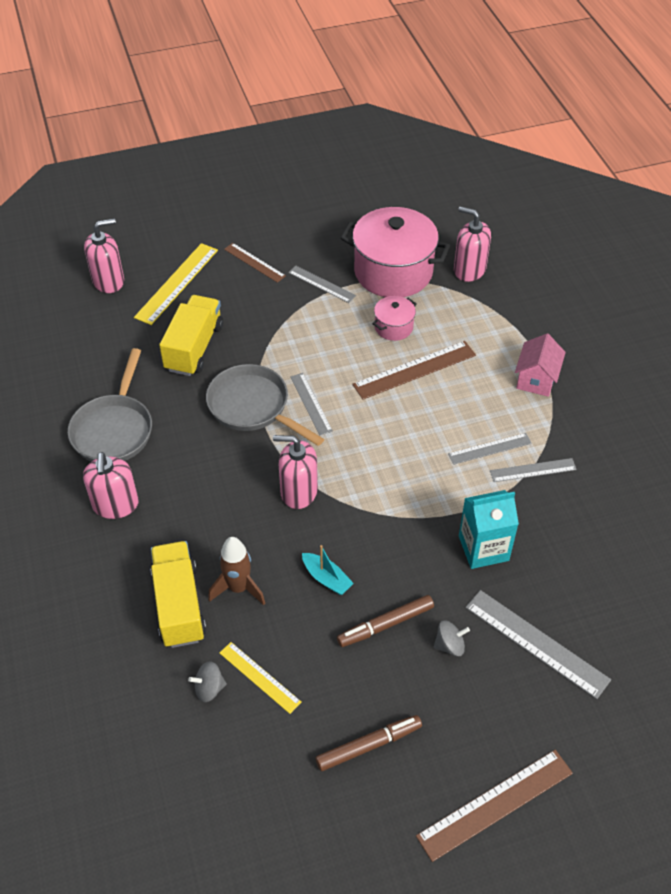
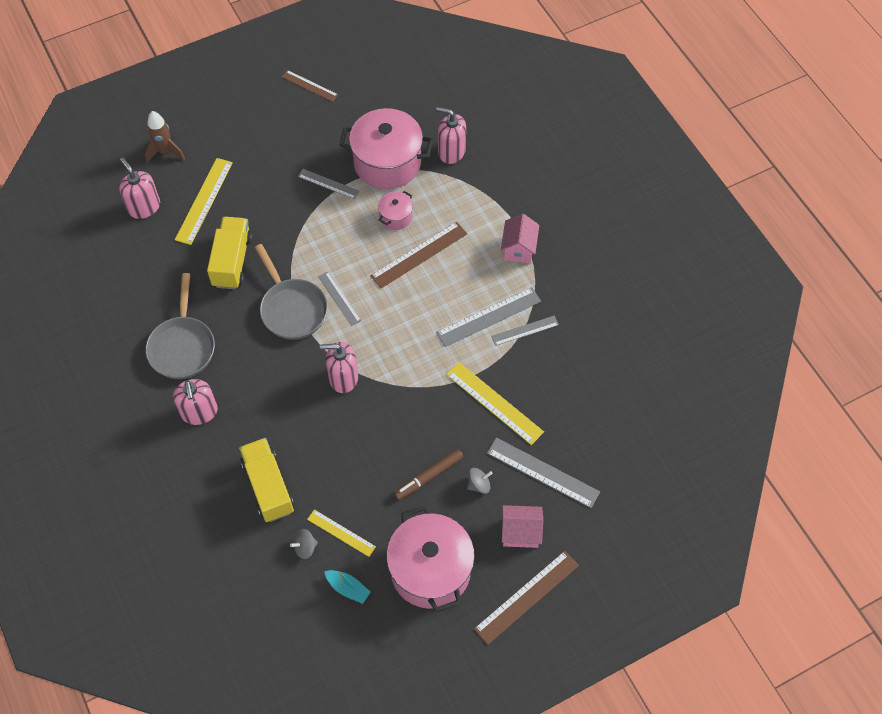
camera: 10 degrees left, 10 degrees up
pink soap dispenser [84,218,124,293] -> pink soap dispenser turned 90 degrees counterclockwise [119,158,160,219]
grey pan [206,364,324,446] -> grey pan turned 150 degrees counterclockwise [255,244,328,340]
brown rocket [208,537,265,605] -> brown rocket moved to [145,111,185,162]
brown ruler [224,243,286,283] -> brown ruler moved to [282,70,338,102]
turquoise boat [302,545,354,595] -> turquoise boat moved to [324,570,371,604]
brown marker [316,715,422,771] -> pink pot [386,505,475,613]
grey ruler [448,433,532,465] -> grey ruler [436,287,541,347], size x1.62
turquoise carton [459,490,519,569] -> yellow ruler [446,362,544,445]
none -> pink house [502,505,543,548]

